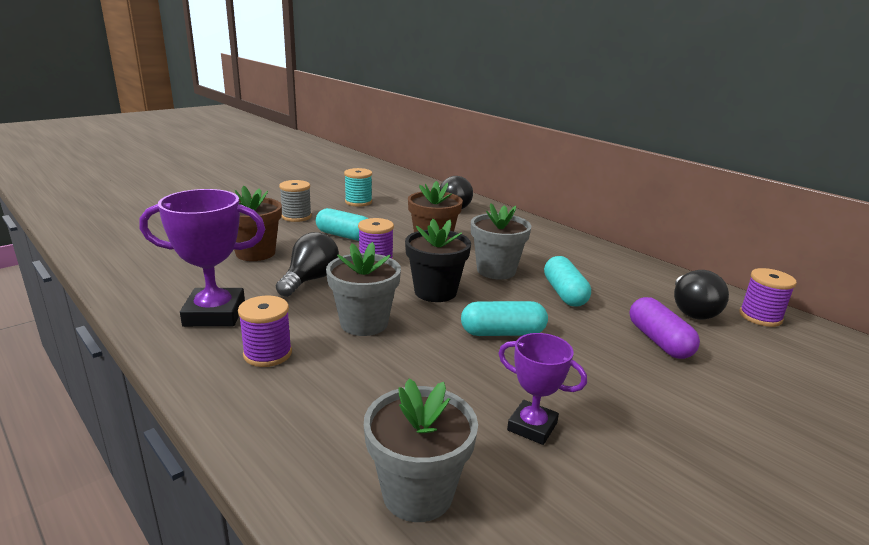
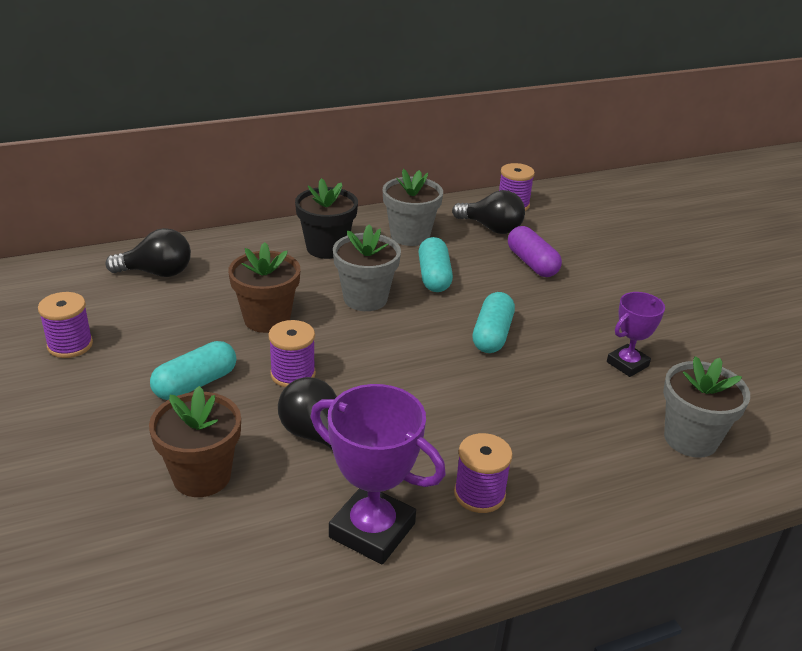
camera: 70 degrees left, 10 degrees up
purple trophy [139,189,265,327] -> purple trophy turned 75 degrees counterclockwise [311,384,446,564]
grey spool [279,180,312,222] -> none
grey flower pot [326,242,401,336] -> grey flower pot moved to [383,169,443,246]
turquoise spool [344,168,372,207] -> purple spool [38,292,93,358]
black flower pot [405,219,471,302] -> black flower pot moved to [295,178,358,259]
turquoise capsule [544,256,591,307] -> turquoise capsule turned 75 degrees clockwise [418,237,453,292]
purple capsule [630,297,700,359] -> purple capsule turned 60 degrees clockwise [508,226,562,277]

